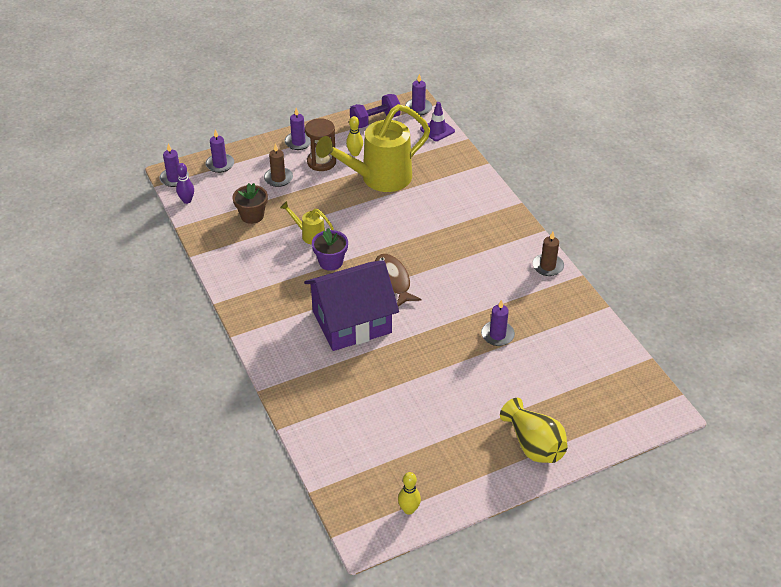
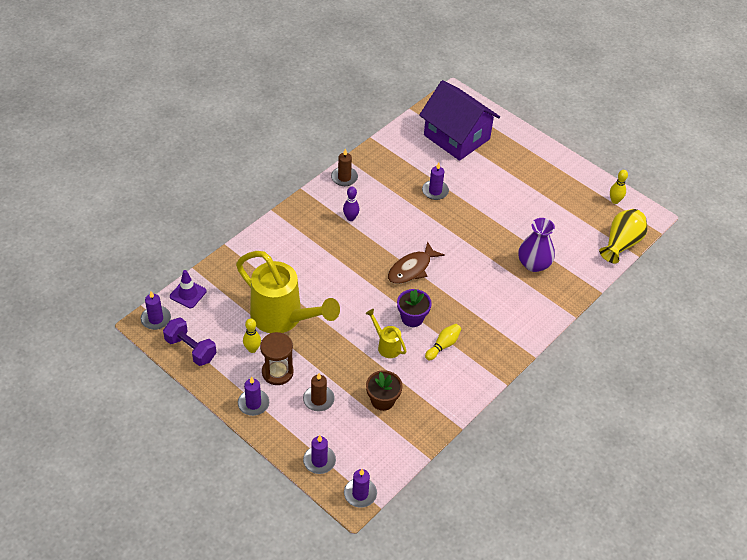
camera: 115 degrees left, 5 degrees up
purple bowling pin [176,163,194,204] -> purple bowling pin moved to [343,187,360,221]
yellow watering can [280,201,334,244] -> yellow watering can turned 135 degrees clockwise [365,309,407,358]
purple house [304,260,399,351] -> purple house moved to [419,80,500,161]
yellow vase [500,398,568,463] -> yellow vase moved to [599,209,647,263]
none -> yellow bowling pin [425,324,461,361]
none -> purple vase [518,218,555,272]

